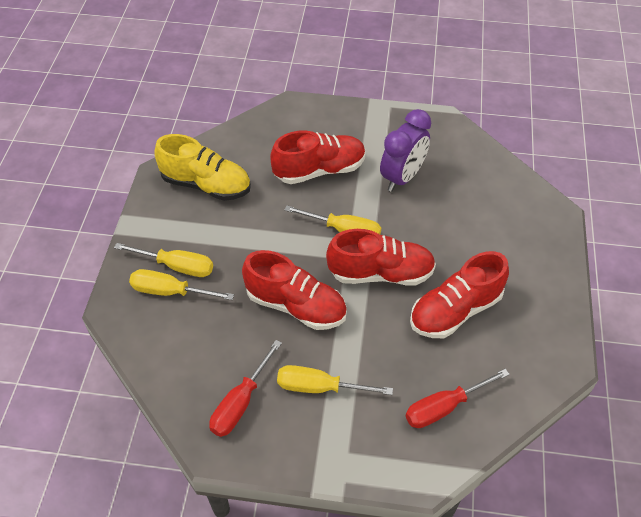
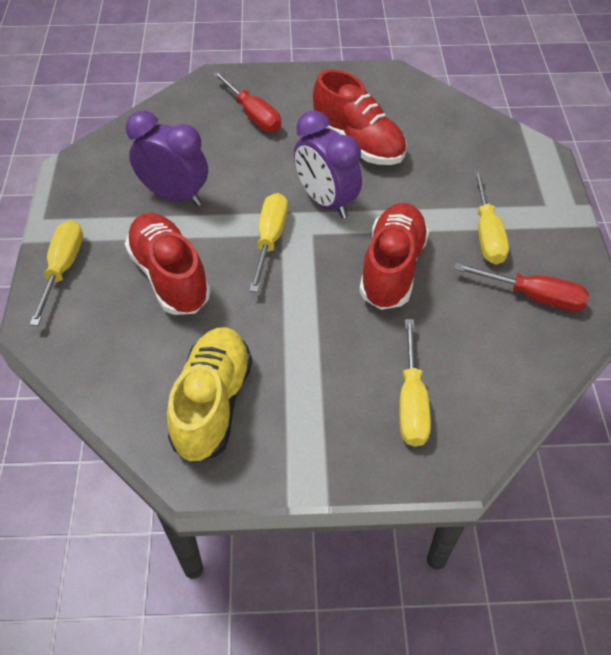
camera: 100 degrees left, 0 degrees up
yellow screwdriver [114,243,213,277] -> yellow screwdriver moved to [30,220,83,326]
red shoe [326,229,436,285] -> purple clock [294,110,362,218]
red screwdriver [406,369,510,428] -> red screwdriver moved to [212,71,281,133]

